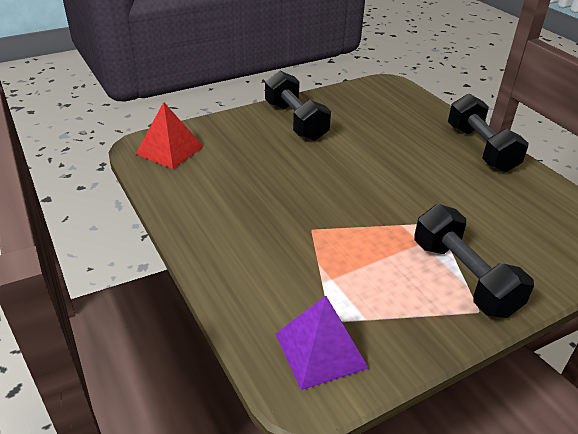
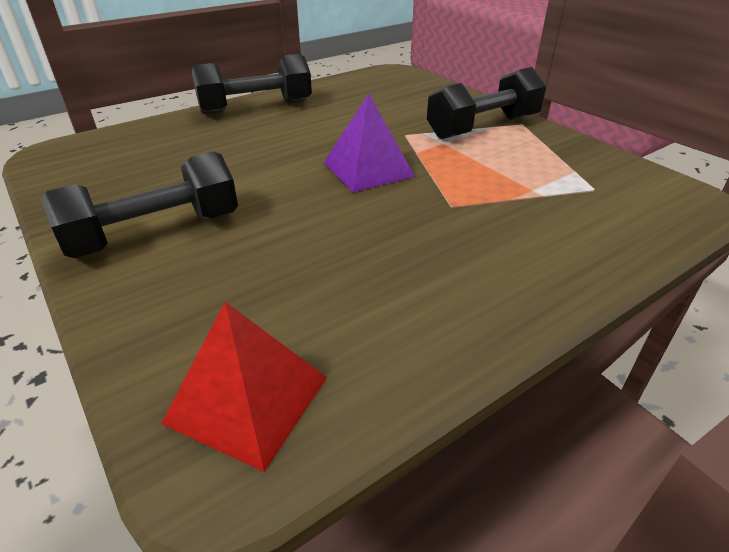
camera: 95 degrees left, 0 degrees up
purple pyramid [276,296,369,390] -> purple pyramid moved to [324,94,415,192]

